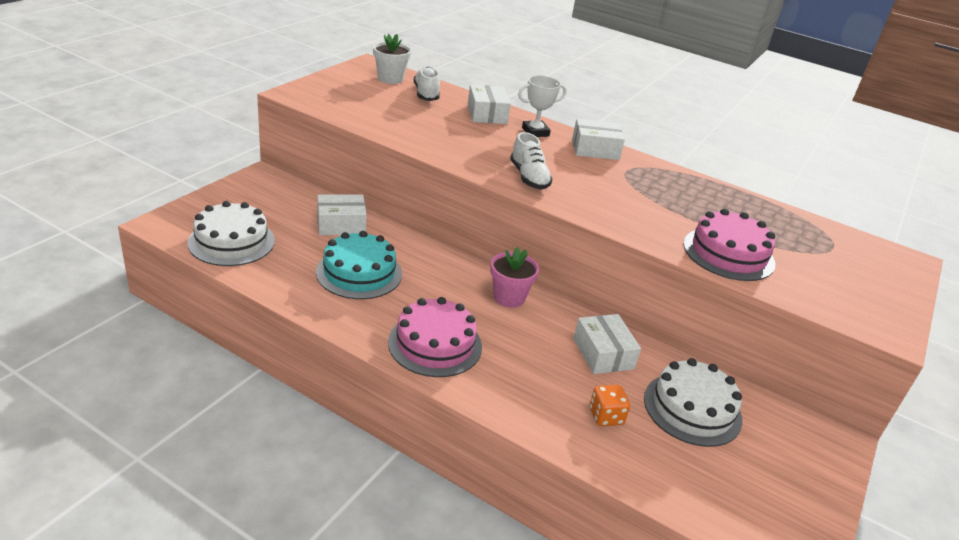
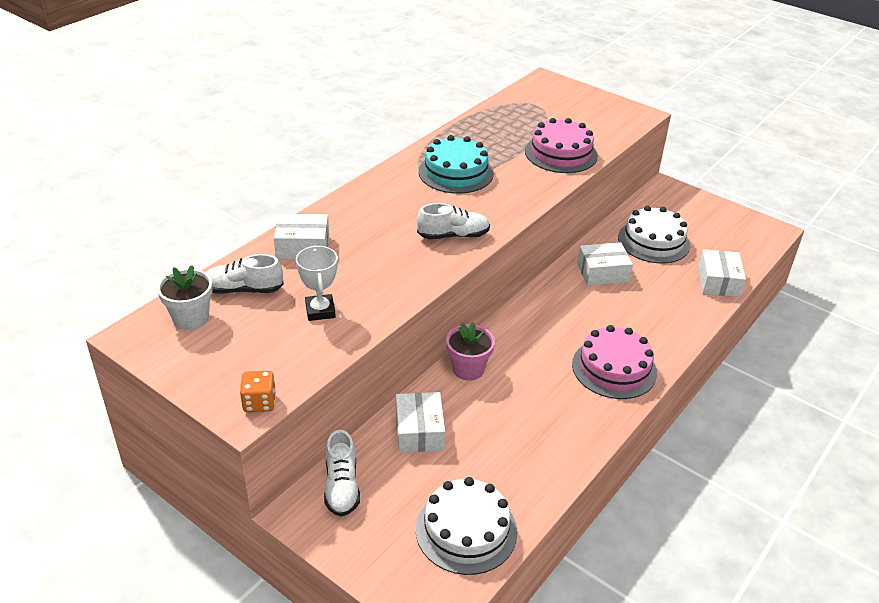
camera: 80 degrees left, 5 degrees up
turquoise cake [316,231,402,299] -> turquoise cake moved to [419,135,494,194]
pink flower pot [490,247,539,308] -> pink flower pot moved to [446,322,495,381]
white trophy [518,75,566,137] -> white trophy moved to [296,246,338,321]
white box [572,119,625,160] -> white box moved to [698,249,746,297]
orange dice [590,385,630,426] -> orange dice moved to [240,371,276,412]
none -> white shoe [324,430,360,517]

